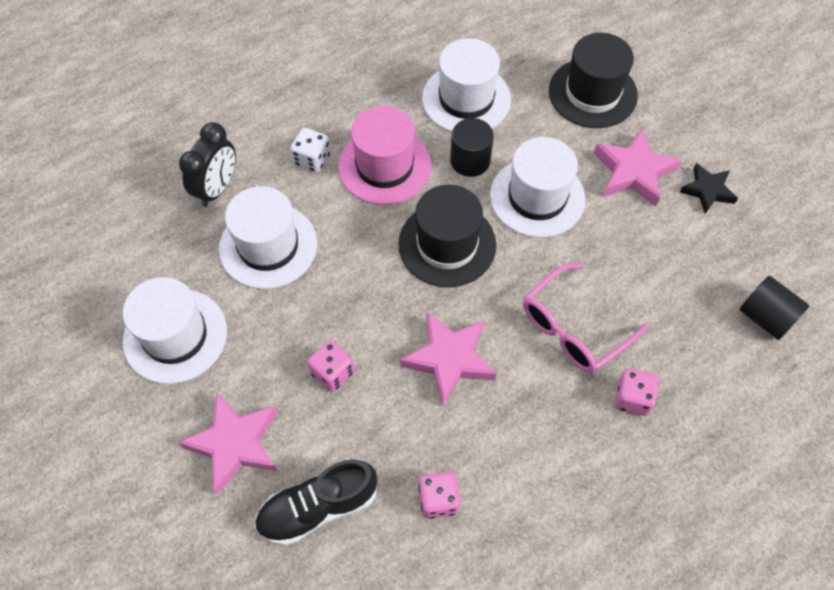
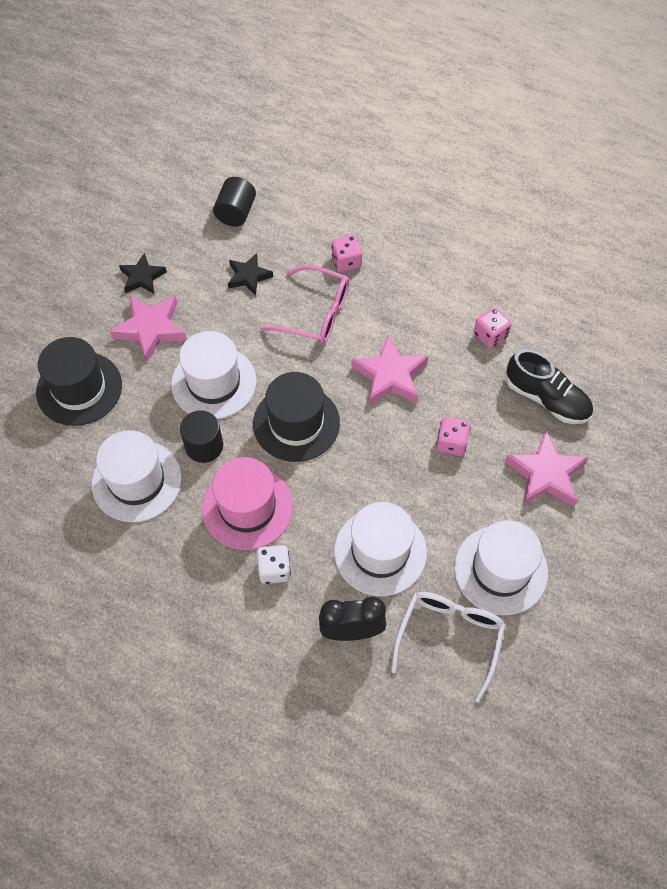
camera: 120 degrees left, 0 degrees up
none -> black star [228,253,273,296]
none -> white glasses [391,592,505,703]

